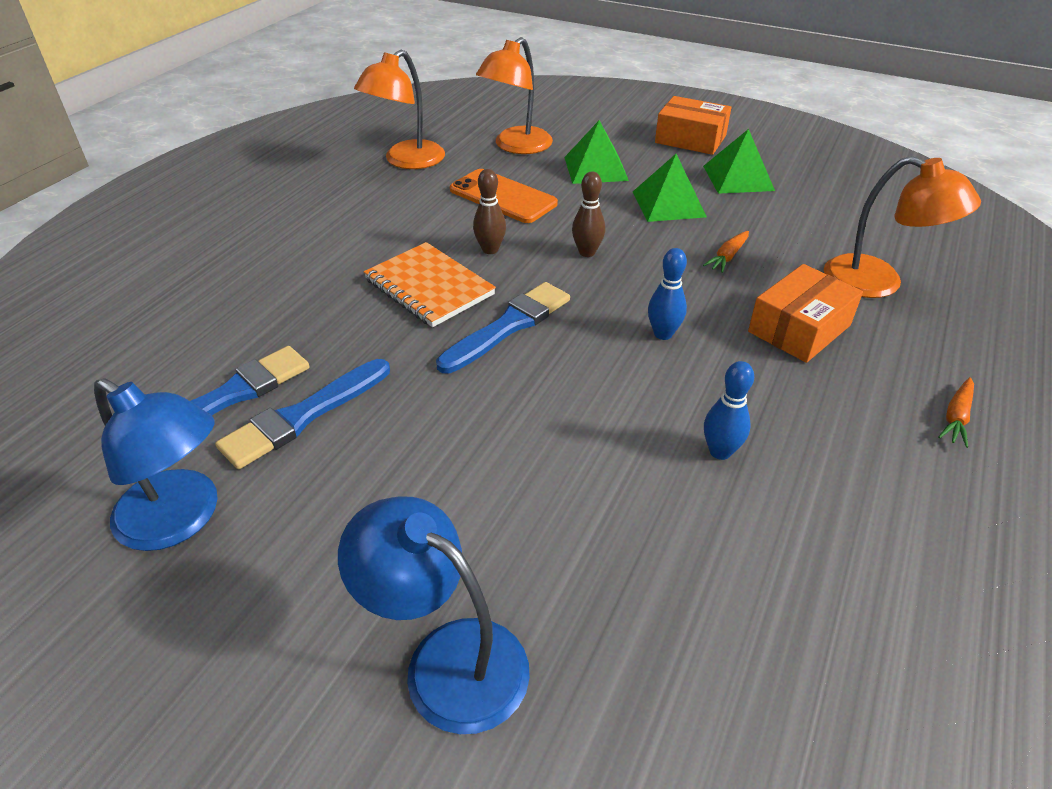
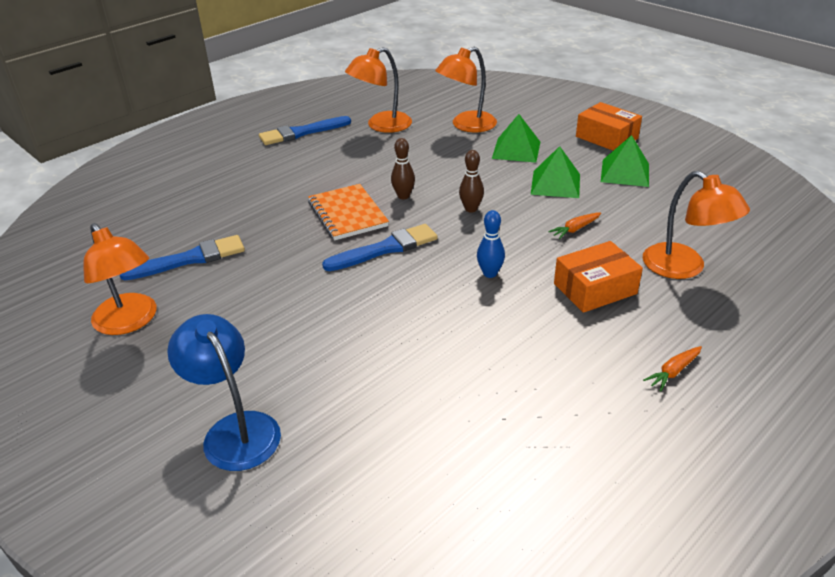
camera: 20 degrees right, 5 degrees down
blue lamp [94,378,218,551] -> orange lamp [83,223,157,335]
blue brush [215,359,390,469] -> blue brush moved to [259,116,351,145]
orange phone [450,169,558,223] -> none
blue bowling pin [704,361,754,460] -> none

